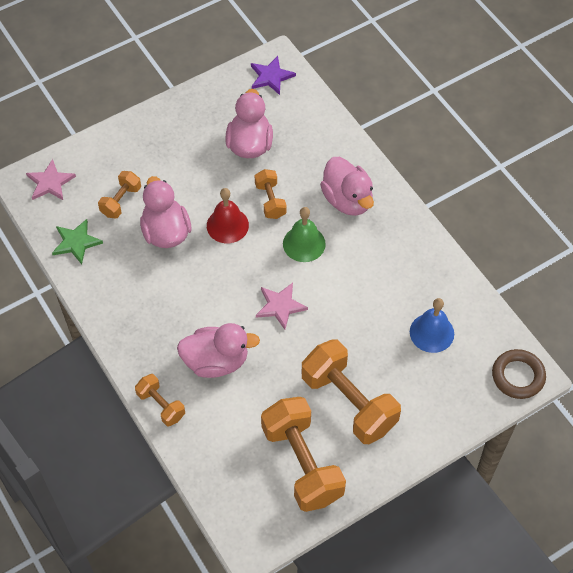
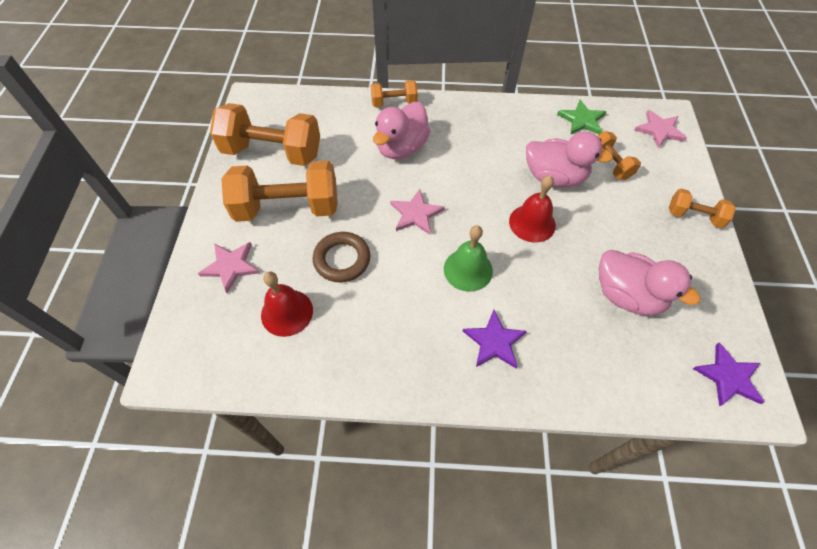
camera: 125 degrees right, 0 degrees up
orange dumbbell [255,169,287,219] -> orange dumbbell moved to [669,188,736,228]
pink duck [320,157,374,216] -> purple star [463,310,527,369]
blue bell [410,298,454,353] -> red bell [261,271,313,337]
brown ring [492,349,546,399] -> brown ring moved to [313,232,371,282]
none -> pink star [198,242,259,293]

